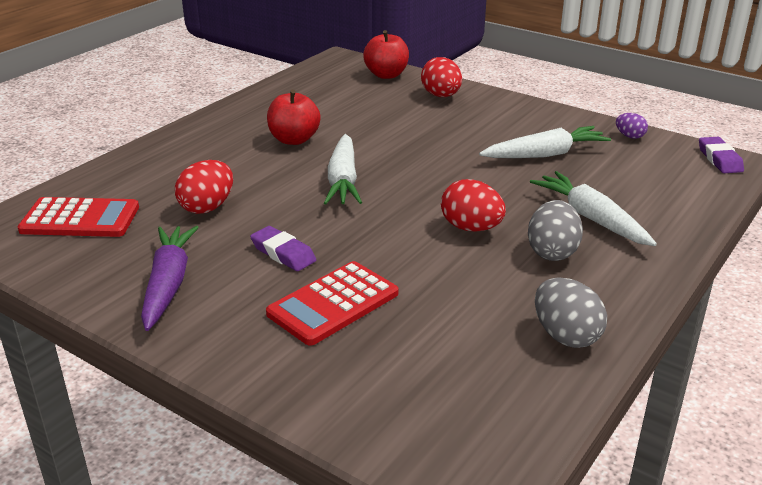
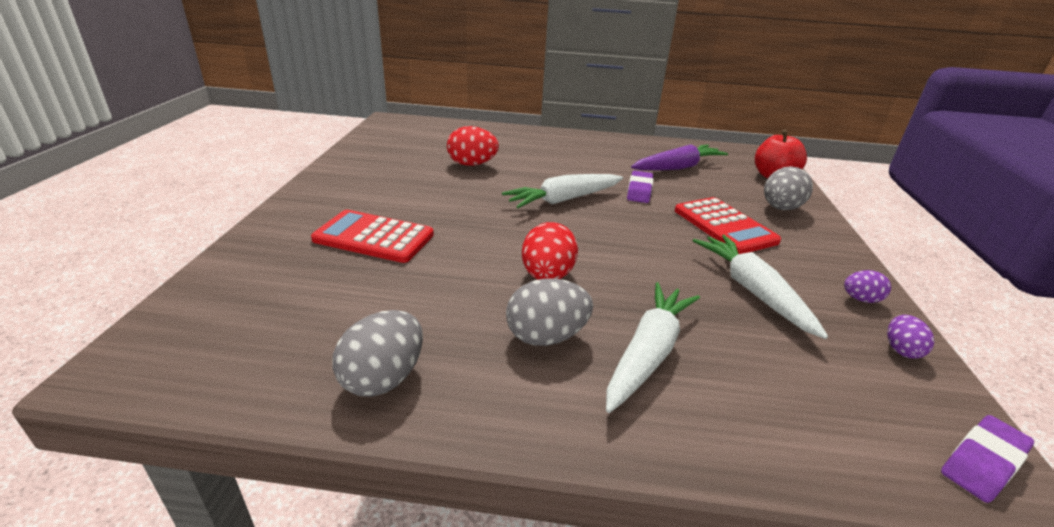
camera: 60 degrees right, 0 degrees up
red calculator [18,197,139,237] -> red calculator moved to [675,197,781,254]
purple carrot [141,226,199,331] -> purple carrot moved to [631,144,728,171]
purple eraser [250,226,316,271] -> purple eraser moved to [627,171,653,203]
red apple [267,90,321,145] -> none
red egg [421,57,462,97] -> grey egg [764,166,813,210]
white carrot [479,126,611,158] -> white carrot turned 150 degrees counterclockwise [693,235,828,339]
none -> purple egg [844,270,891,303]

